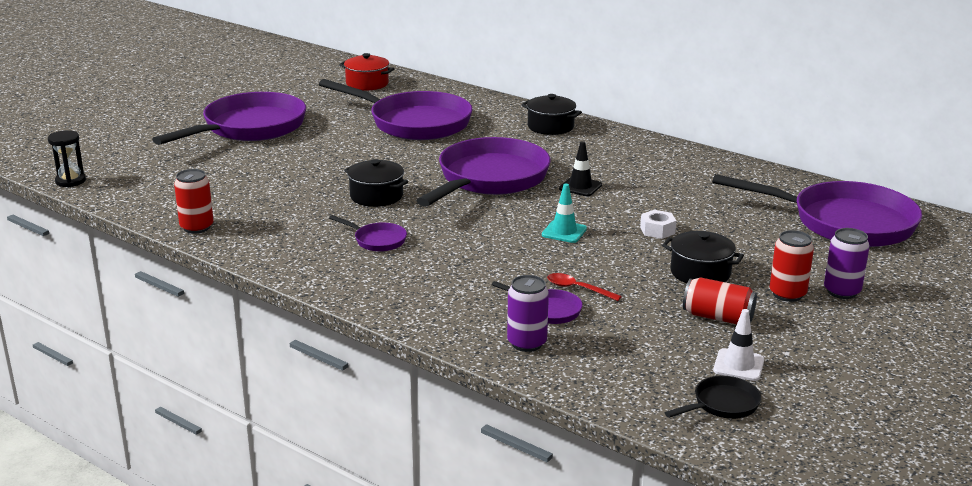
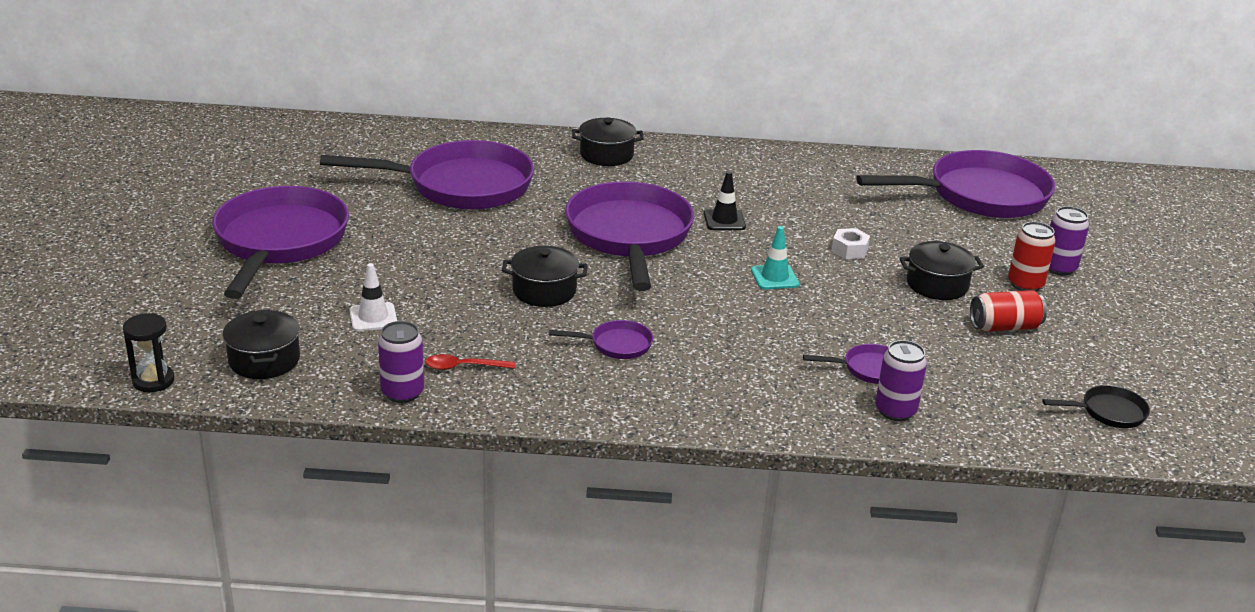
camera: 35 degrees left, 5 degrees up
red can [174,169,214,234] -> purple can [378,321,424,403]
red pot [339,53,394,91] -> none
red spoon [547,273,622,301] -> red spoon moved to [425,354,515,370]
black pan [665,376,761,419] -> black pan turned 60 degrees clockwise [1042,385,1150,428]
white traffic cone [713,309,764,381] -> white traffic cone moved to [350,263,397,331]
none -> black pot [223,309,300,379]

